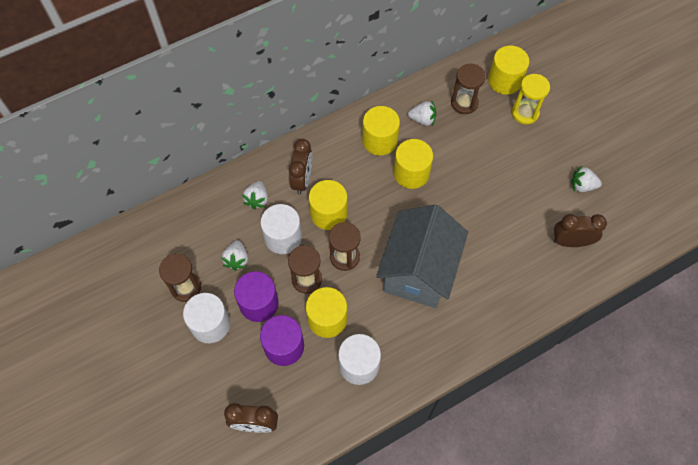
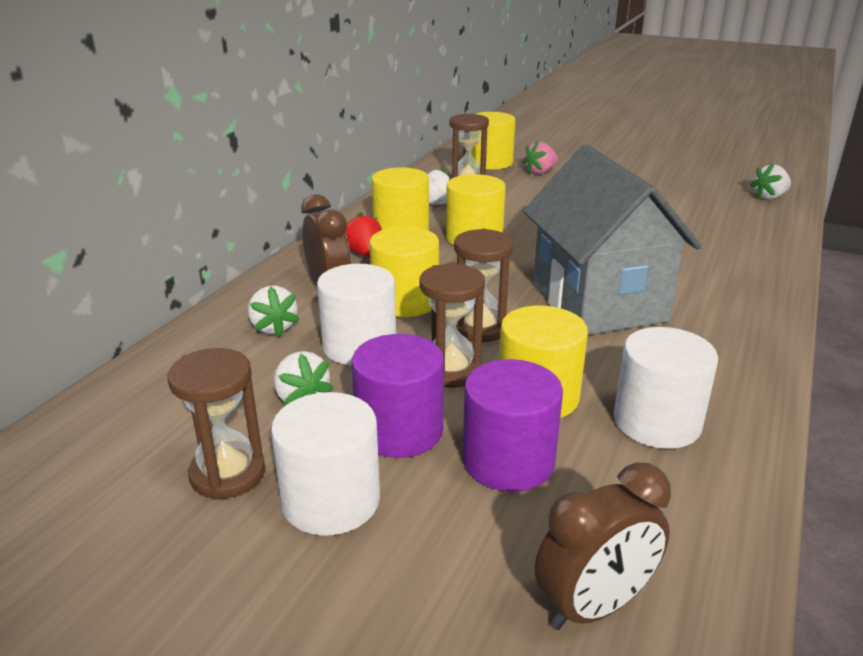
camera: 35 degrees left, 35 degrees down
yellow hourglass [512,74,550,124] -> pink strawberry [522,141,558,174]
brown clock [554,214,607,247] -> none
white strawberry [571,166,602,192] -> white strawberry moved to [750,163,791,200]
none -> red strawberry [345,212,382,257]

